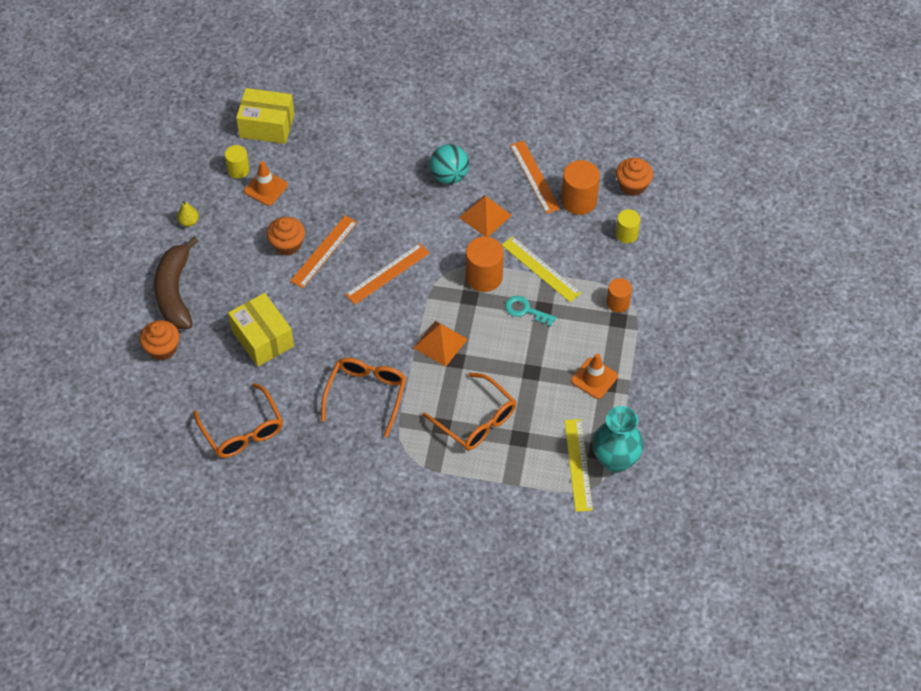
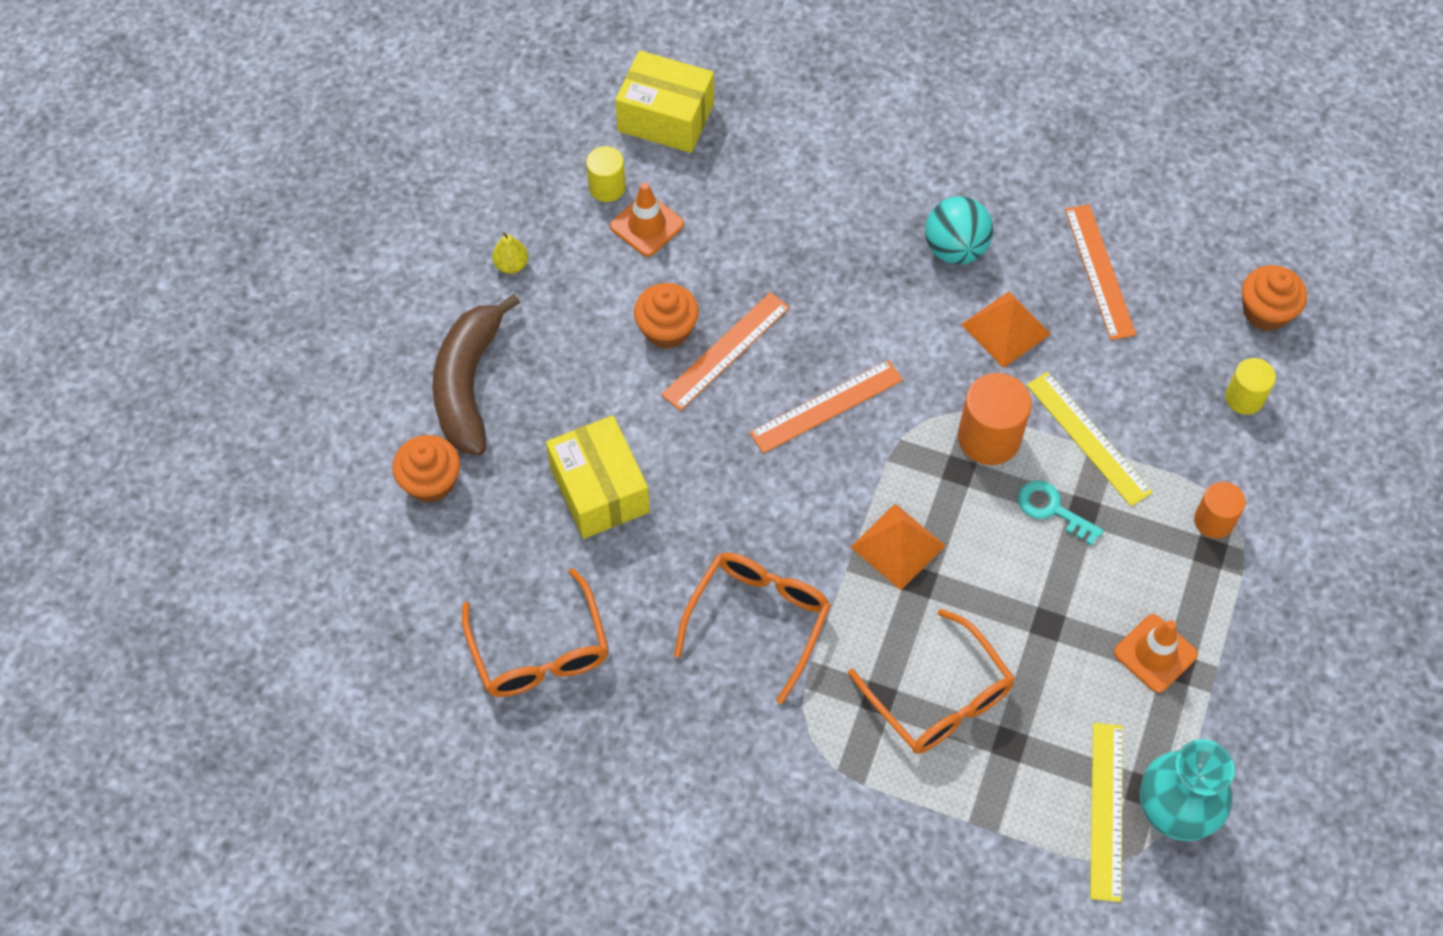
camera: 10 degrees right, 5 degrees up
orange cylinder [561,160,600,215] -> none

